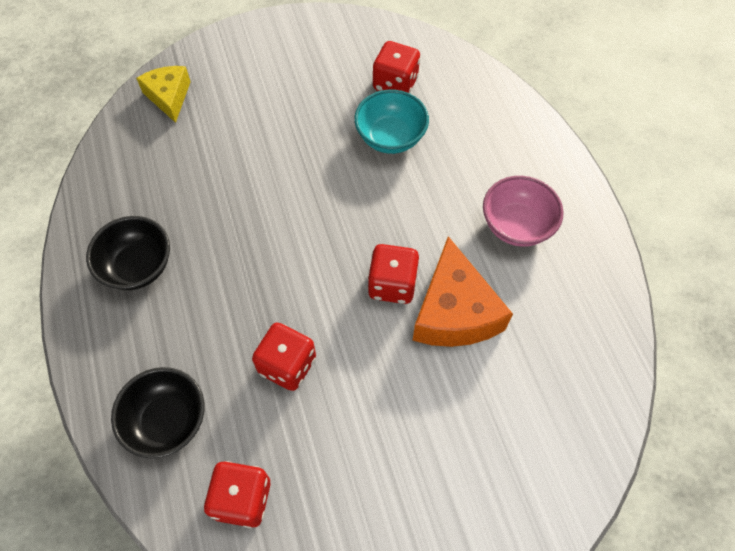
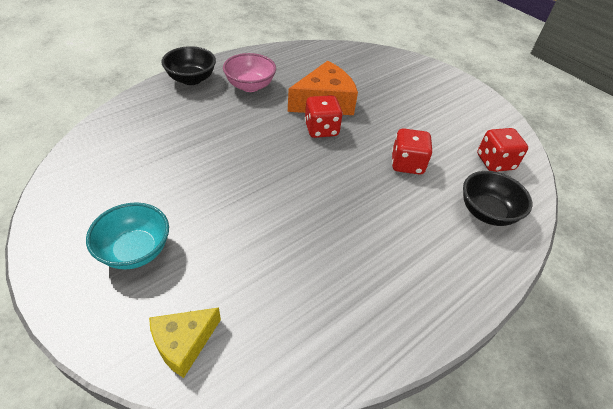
camera: 115 degrees left, 15 degrees down
black bowl [86,216,170,290] -> black bowl moved to [161,46,216,85]
turquoise bowl [354,90,429,154] -> turquoise bowl moved to [86,202,169,269]
red dice [373,41,420,93] -> none

